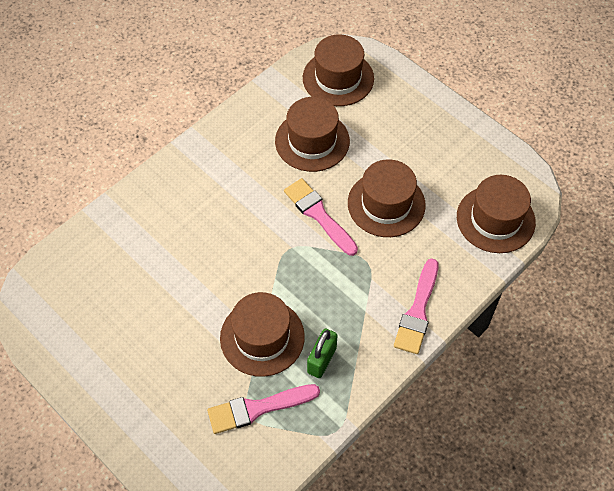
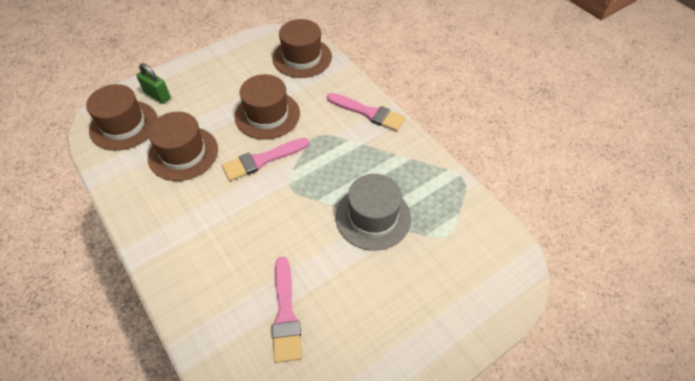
camera: 80 degrees left, 5 degrees down
pink brush [207,384,320,434] -> pink brush moved to [272,257,302,363]
brown hat [220,292,305,377] -> grey hat [336,174,411,251]
green padlock [307,328,338,378] -> green padlock moved to [136,63,171,104]

